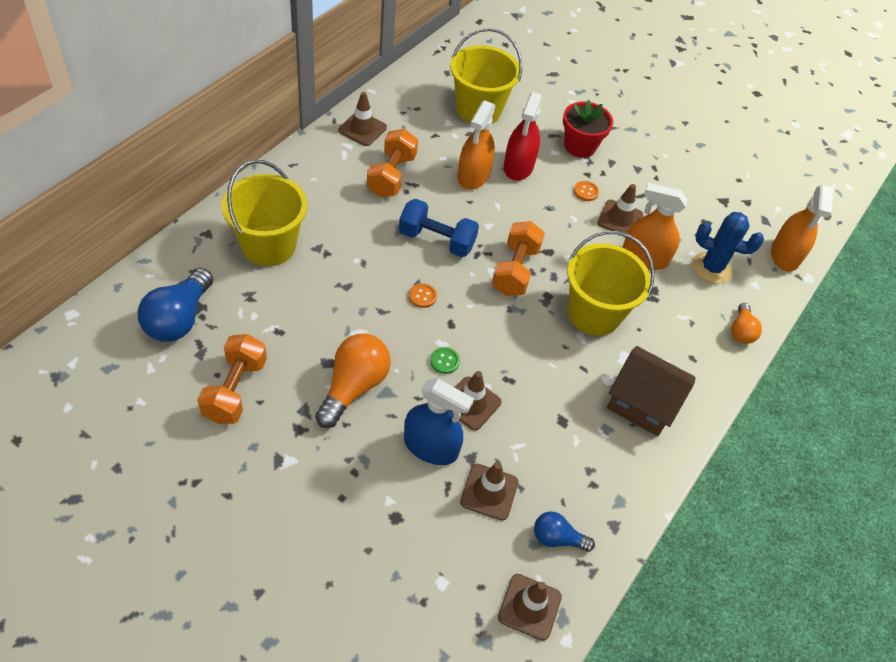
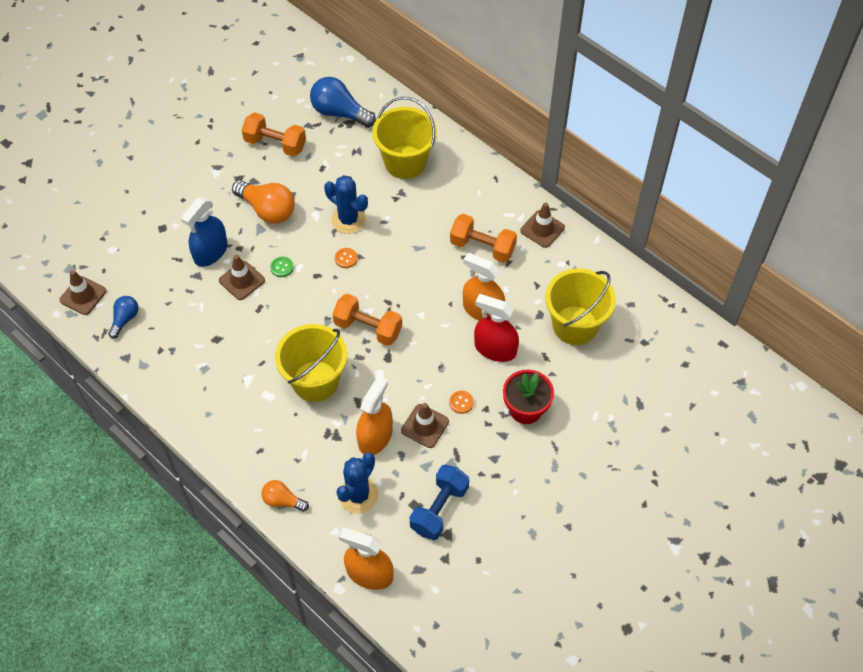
camera: 105 degrees right, 5 degrees up
blue dumbbell [399,199,479,257] -> blue dumbbell moved to [410,465,469,540]
brown traffic cone [460,462,518,521] -> none
brown house [607,346,696,436] -> none
none -> blue cactus [324,175,368,234]

